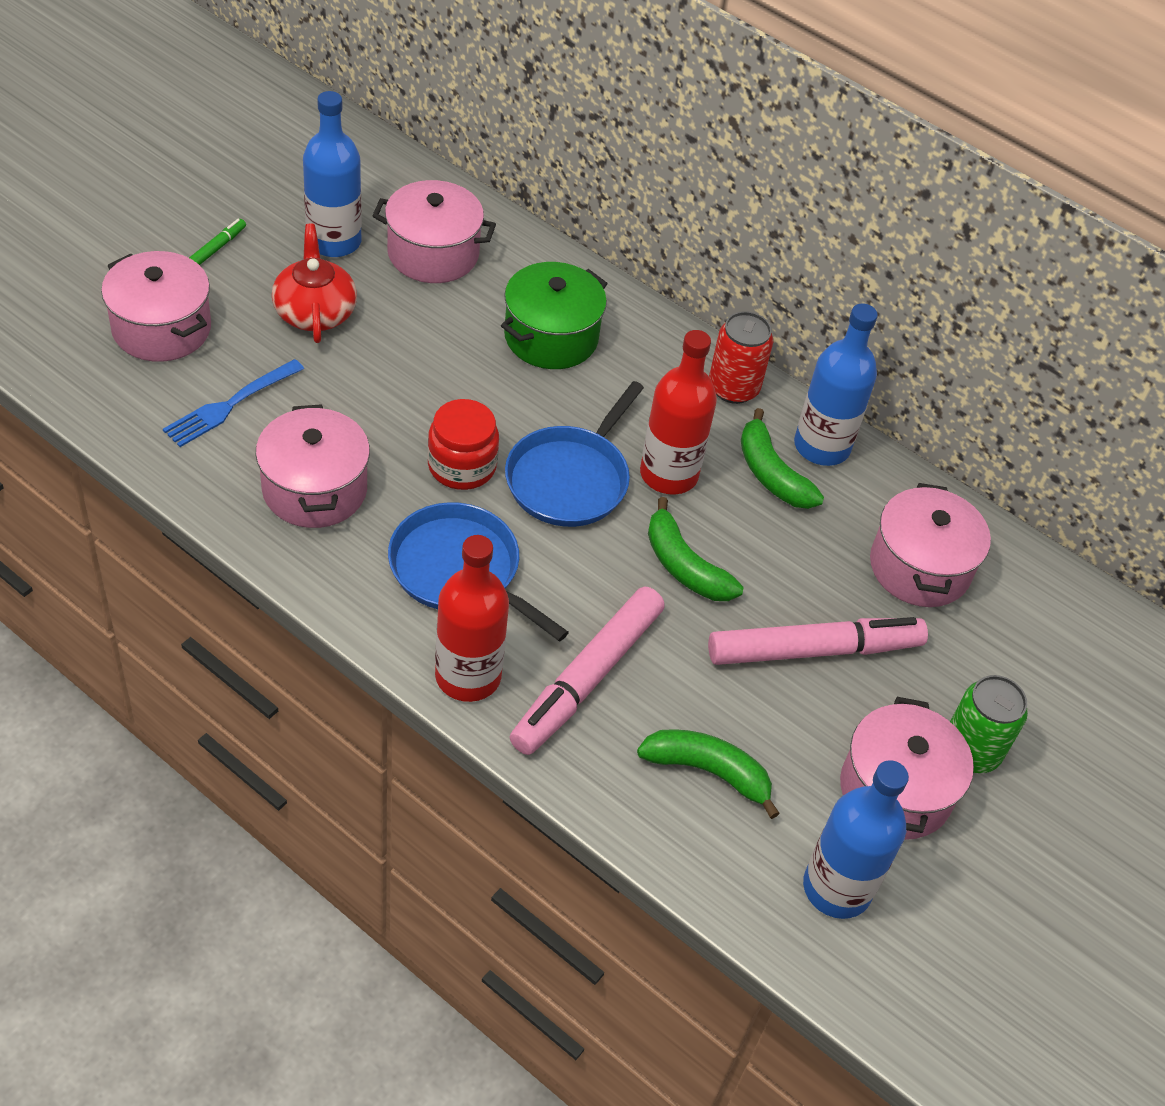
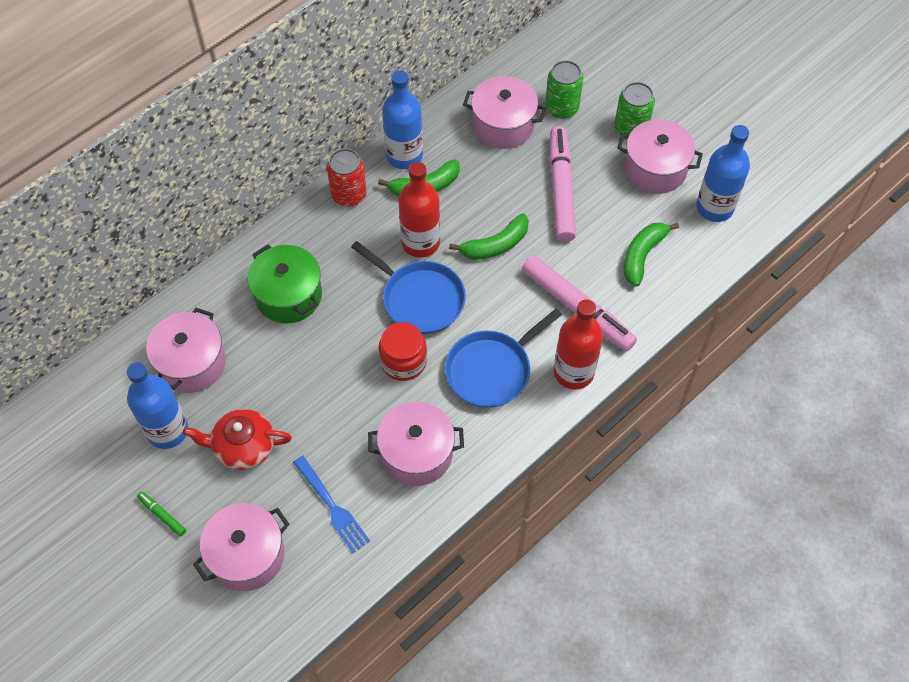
camera: 75 degrees left, 10 degrees up
none -> green can [545,60,583,119]

